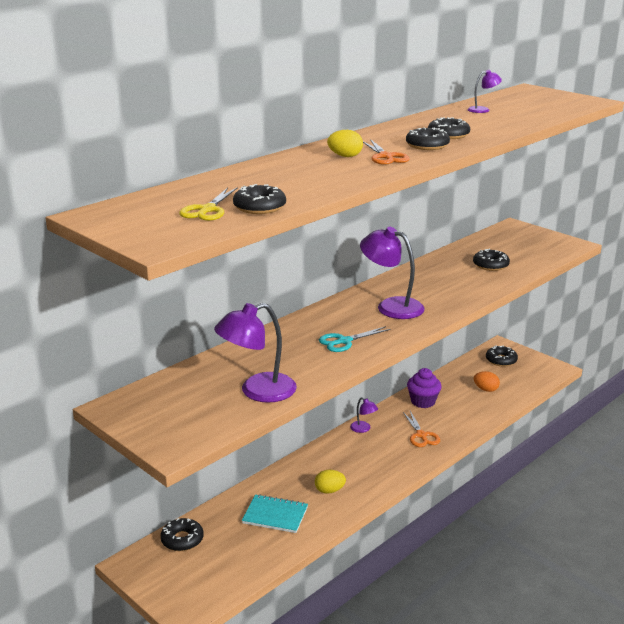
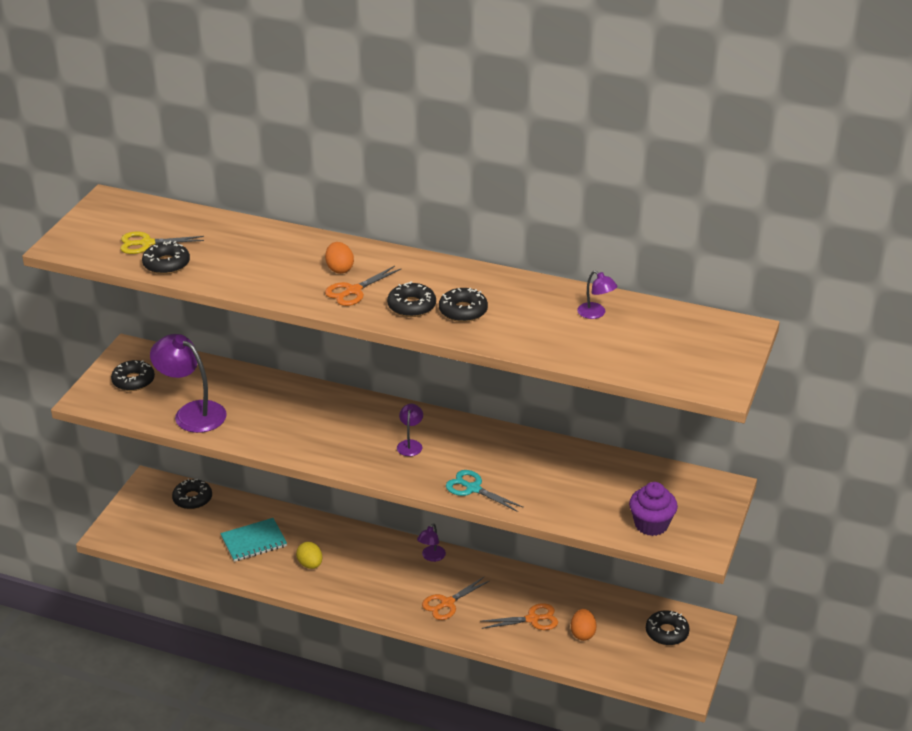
camera: 65 degrees right, 10 degrees up
turquoise notebook [242,494,308,533] -> turquoise notebook turned 75 degrees clockwise [220,518,287,562]
turquoise scissors [319,326,391,352] -> turquoise scissors moved to [446,470,524,512]
yellow egg [327,130,363,157] -> orange egg [325,242,354,274]
purple lamp [360,227,425,319] -> purple lamp [397,404,423,456], size x0.49
purple cupcake [407,368,442,408] -> purple cupcake moved to [629,482,678,536]
black donut [473,249,510,271] -> black donut moved to [111,360,155,391]
none -> orange scissors [480,603,558,630]

